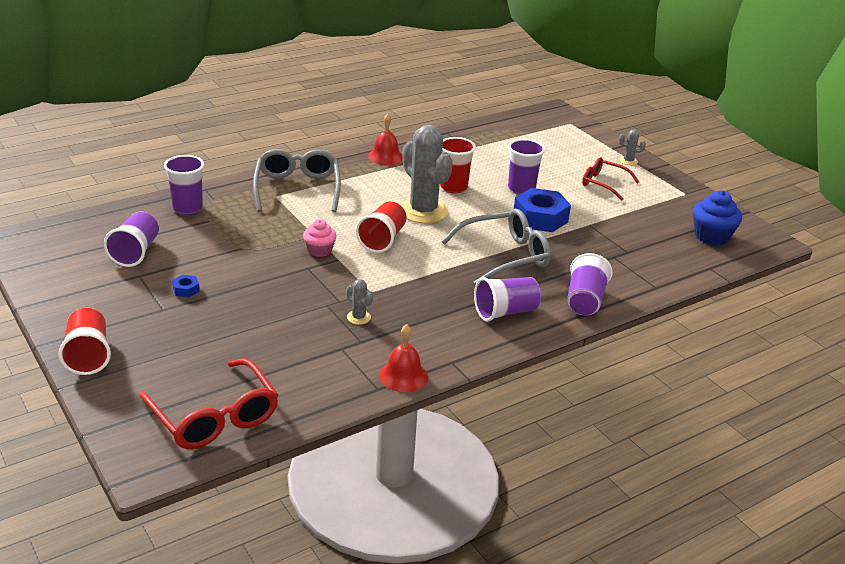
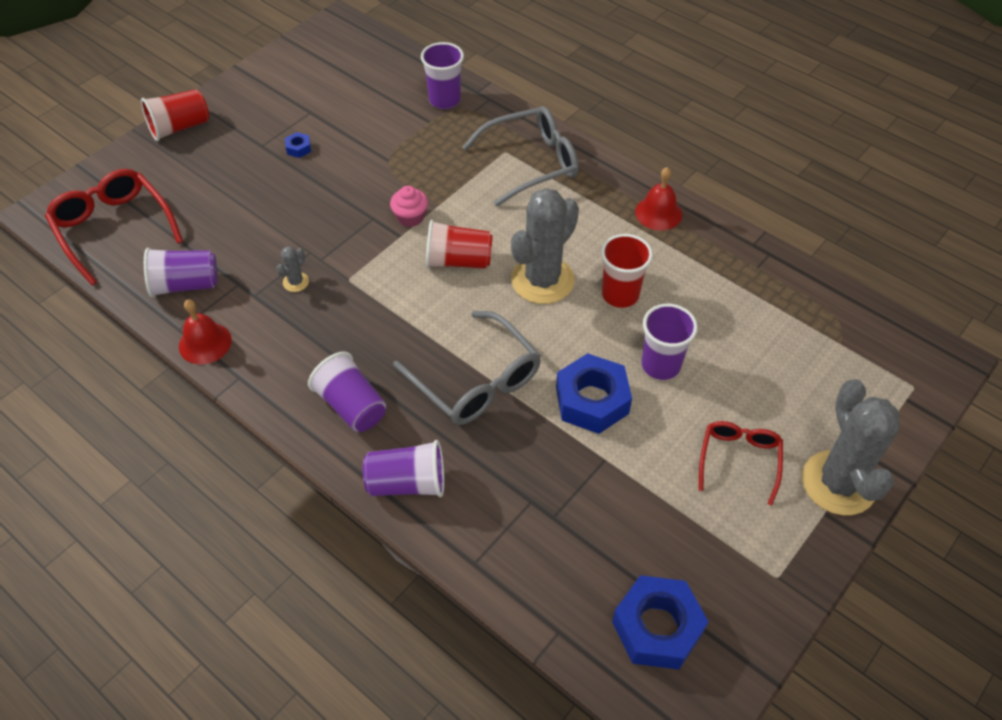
camera: 75 degrees right, 20 degrees up
purple cup [104,212,159,267] -> purple cup moved to [144,248,218,297]
red glasses [139,358,278,449] -> red glasses turned 105 degrees clockwise [45,169,183,285]
grey cactus [619,129,646,165] -> grey cactus [802,379,900,515], size x2.42
blue cupcake [693,190,742,246] -> blue nut [612,575,709,670]

